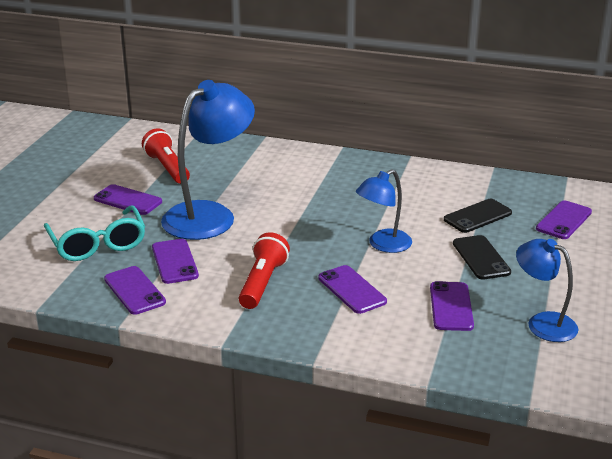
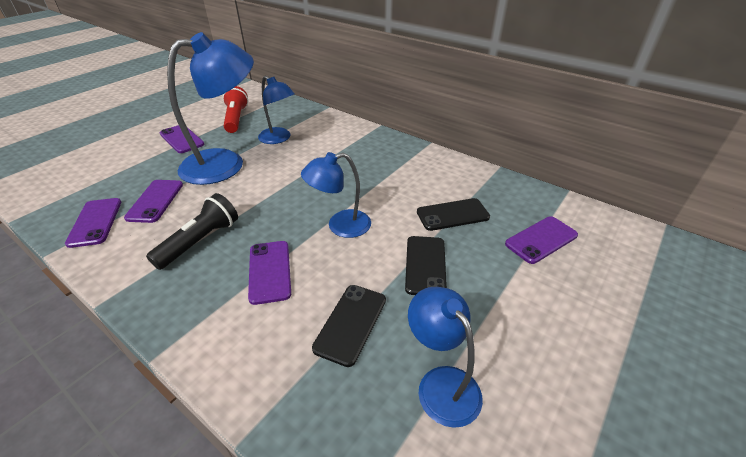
camera: 20 degrees right, 10 degrees up
turquoise glasses [44,205,145,261] -> none
red flashlight [239,232,290,309] -> black flashlight [146,193,238,270]
purple phone [430,281,474,331] -> black phone [312,285,386,367]
none -> blue lamp [258,76,295,144]

